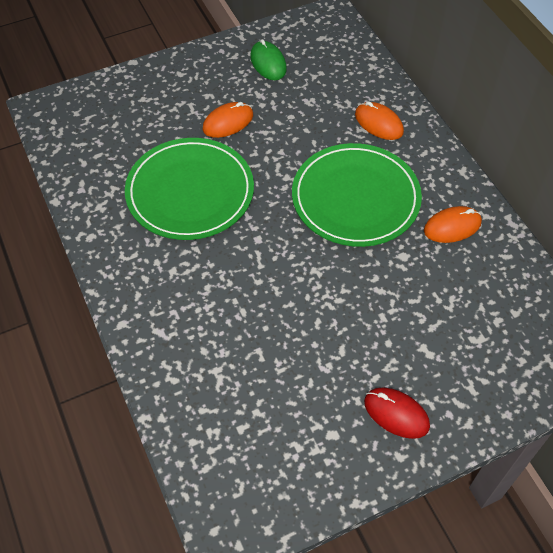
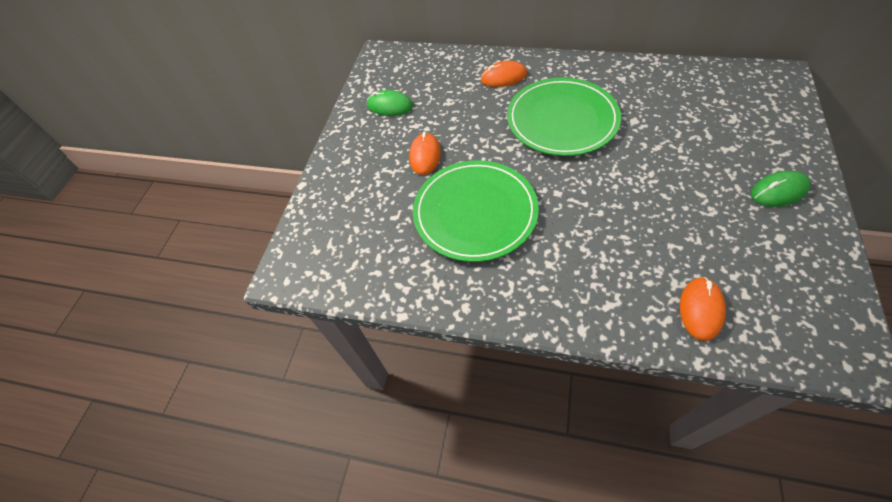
camera: 45 degrees left, 0 degrees up
red mouse [364,388,430,439] -> green mouse [751,171,811,207]
orange mouse [424,206,482,243] -> orange mouse moved to [680,277,726,341]

